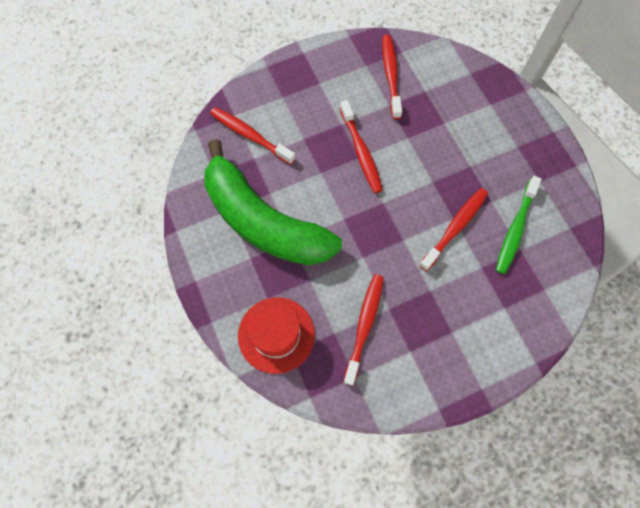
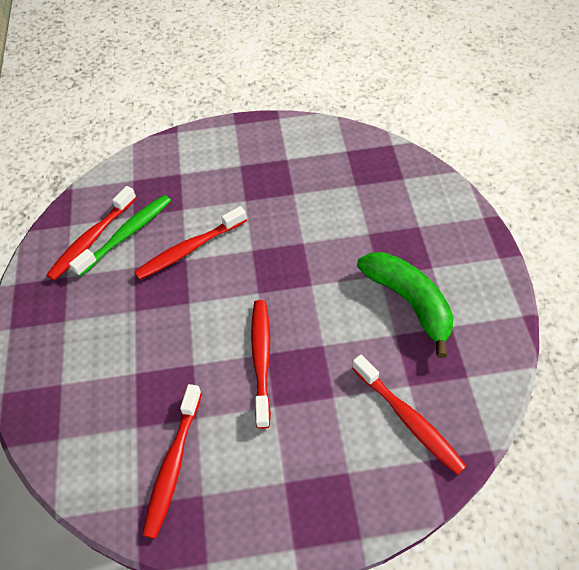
camera: 160 degrees left, 15 degrees down
green banana [204,139,342,265] -> green banana [357,252,454,358], size x0.62
red hat [238,297,315,374] -> none
red toothbrush [343,274,384,385] -> red toothbrush moved to [46,186,136,281]

